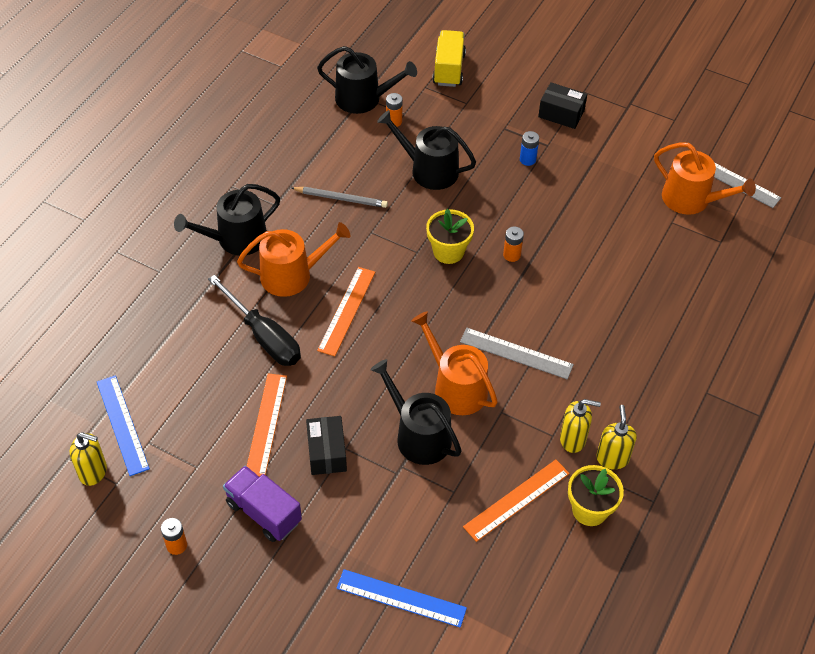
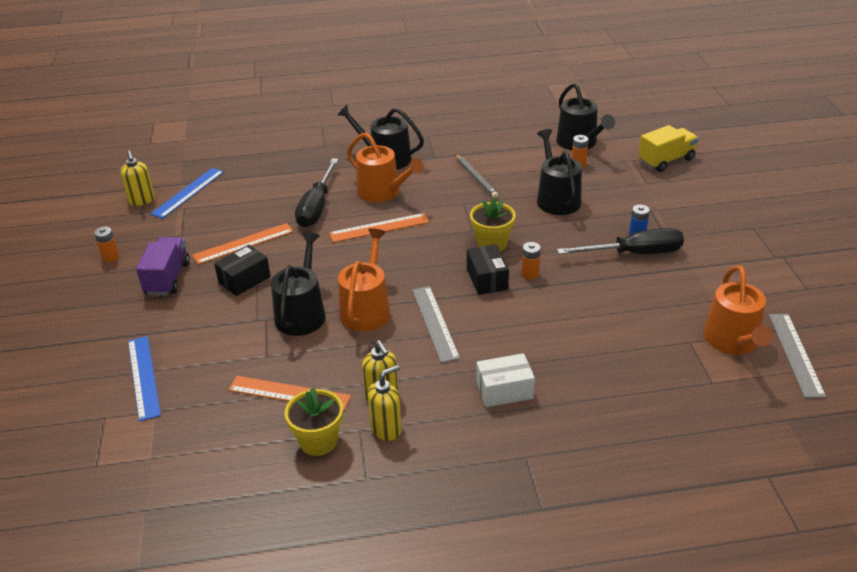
camera: 55 degrees right, 15 degrees down
black box [538,82,587,129] -> black box moved to [467,244,509,295]
none -> white box [476,353,535,407]
none -> black screwdriver [557,228,684,254]

